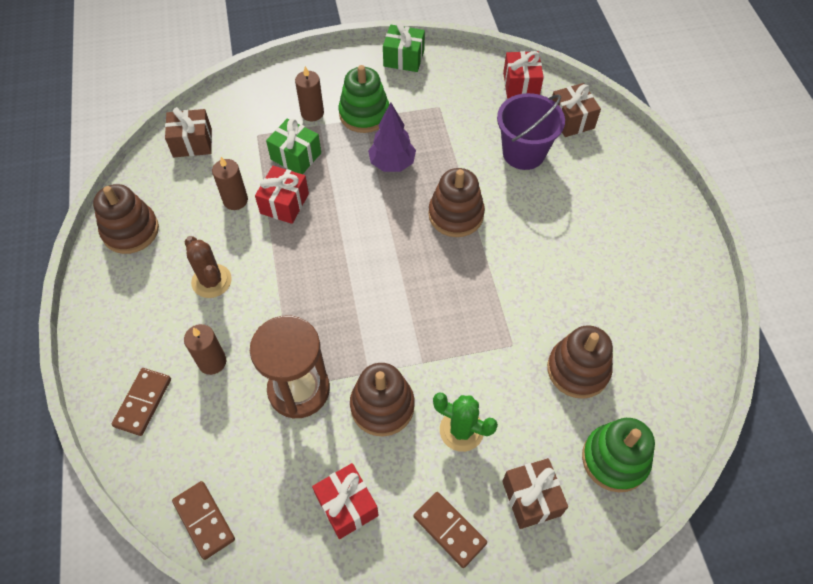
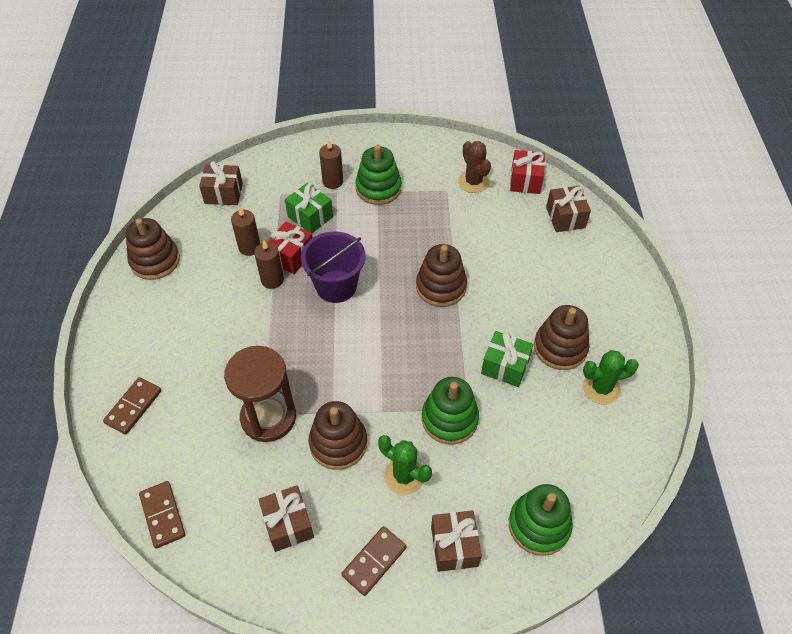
camera: 10 degrees right, 5 degrees down
brown candle [184,324,226,375] -> brown candle moved to [254,240,284,289]
brown cactus [185,236,232,298] -> brown cactus moved to [458,141,491,193]
red gift [312,463,379,539] -> brown gift [258,485,314,552]
purple tree [368,103,416,172] -> none
green gift [383,22,425,72] -> green gift moved to [481,331,533,387]
brown domino [414,492,487,568] -> brown domino turned 75 degrees clockwise [341,526,407,596]
purple bucket [497,93,565,170] -> purple bucket moved to [301,231,365,303]
brown stacking toy [547,325,613,399] -> brown stacking toy moved to [534,305,590,370]
none -> green stacking toy [422,377,479,445]
none -> green cactus [583,350,639,405]

